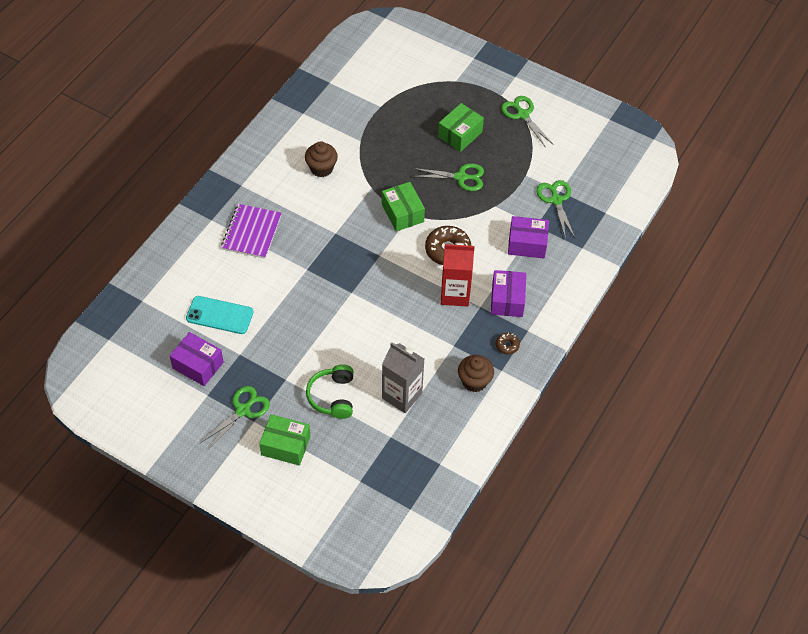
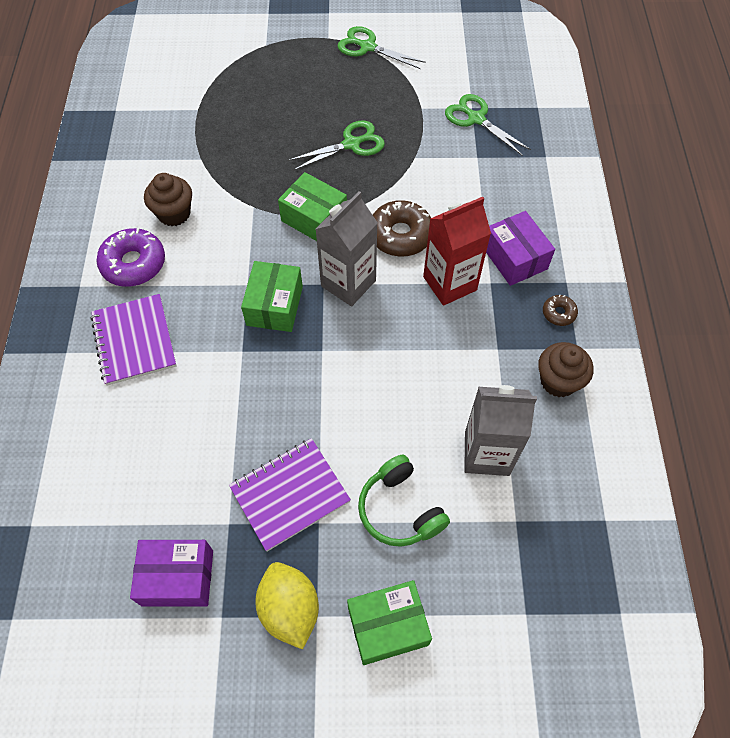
camera: 30 degrees left, 5 degrees up
turquoise phone [186,296,253,334] -> none
green scissors [199,386,270,451] -> yellow lemon [255,562,319,650]
green box [438,103,484,152] -> green box moved to [241,261,303,332]
purple box [508,216,549,258] -> none
none -> purple donut [96,228,165,287]
none -> purple notebook [229,438,351,552]
none -> grey carton [315,191,378,306]

